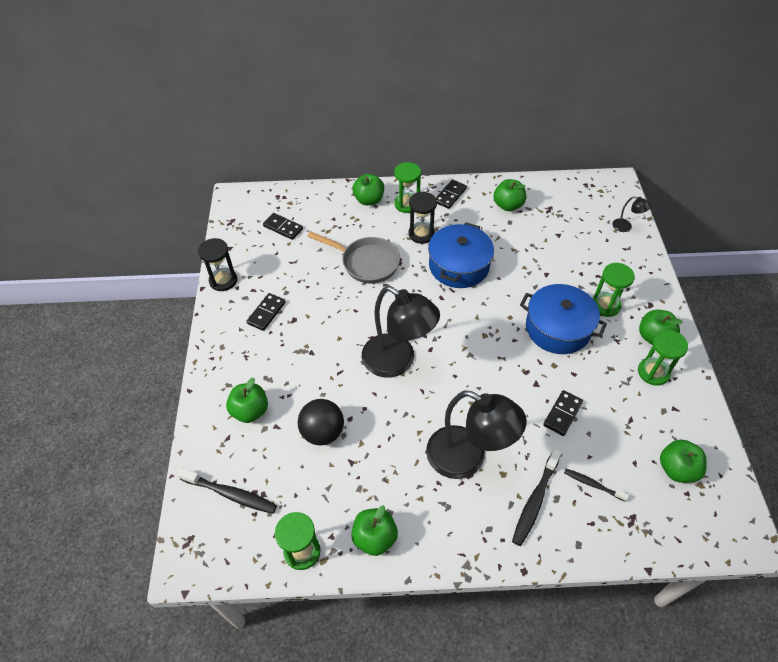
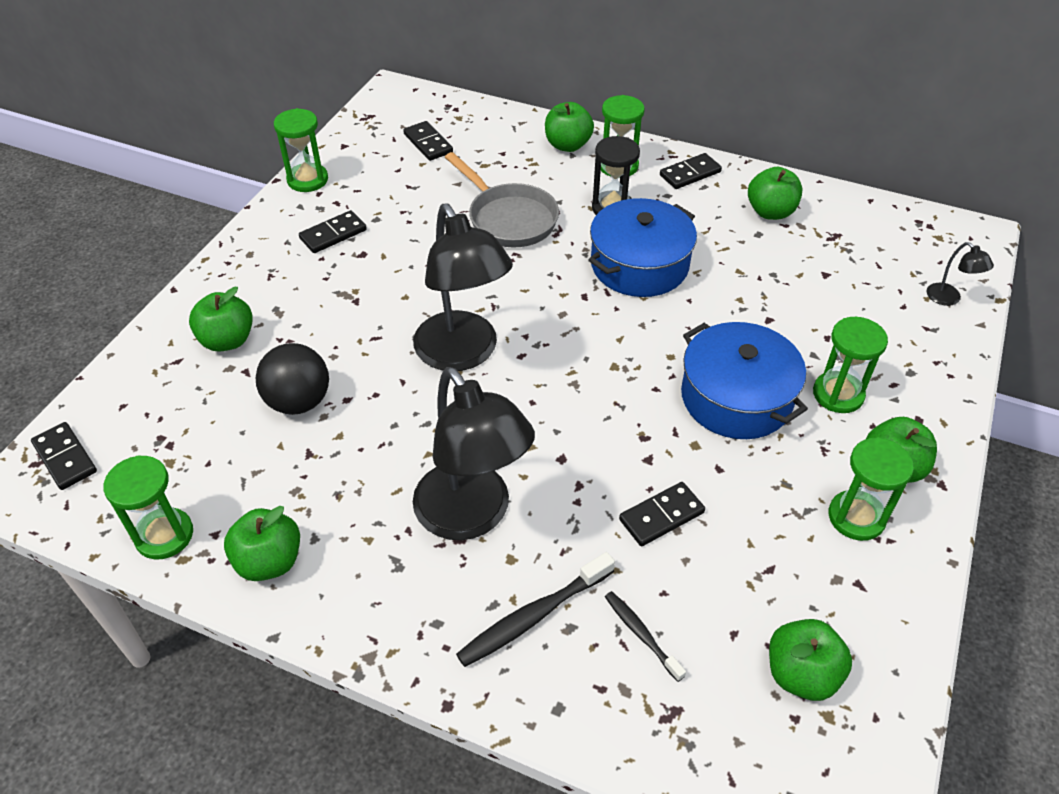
camera: 25 degrees right, 5 degrees down
black toothbrush [177,468,277,514] -> none
black hourglass [198,238,237,291] -> green hourglass [274,108,328,192]
none -> black domino [31,422,97,490]

